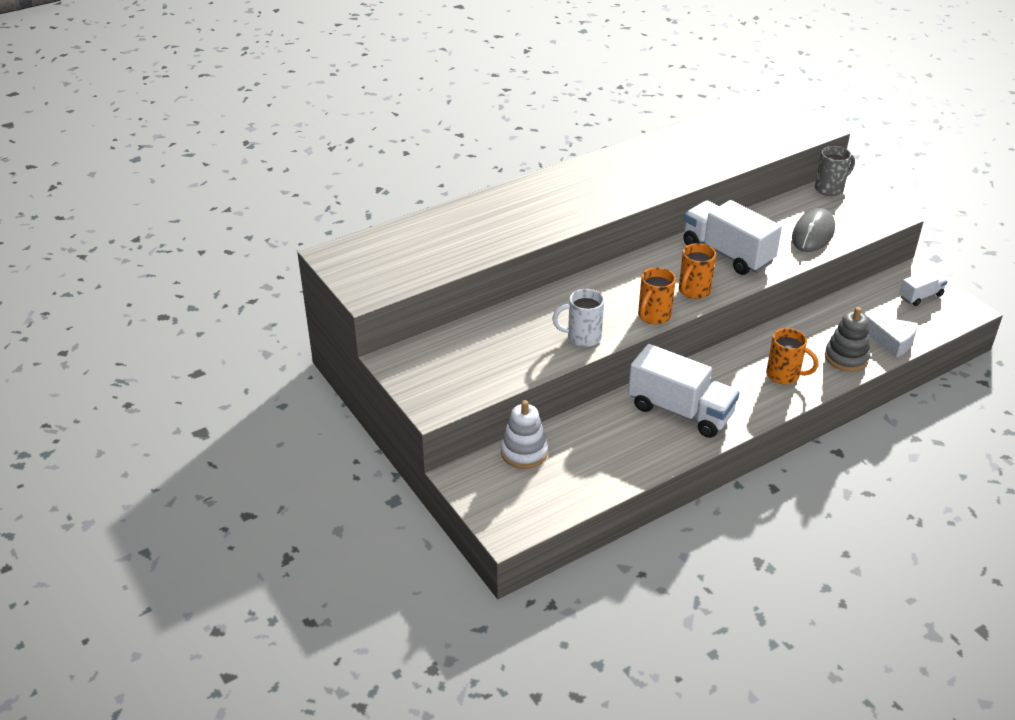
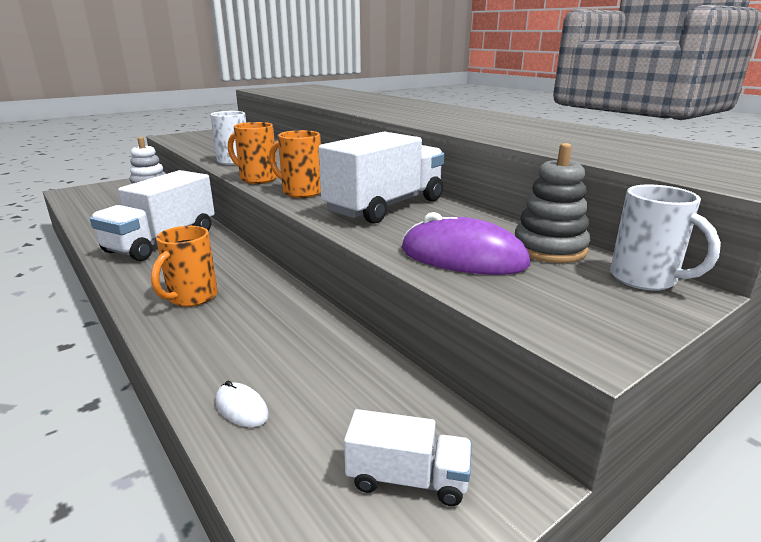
camera: 85 degrees right, 15 degrees down
grey mouse [792,208,835,252] -> purple mouse [401,212,530,275]
grey mug [815,146,855,196] -> white mug [610,184,721,291]
grey stacking toy [825,307,870,372] -> grey stacking toy moved to [515,143,590,263]
white cheese [864,314,918,358] -> white mouse [215,381,269,427]
white truck [899,271,948,306] -> white truck turned 45 degrees counterclockwise [344,409,472,506]

